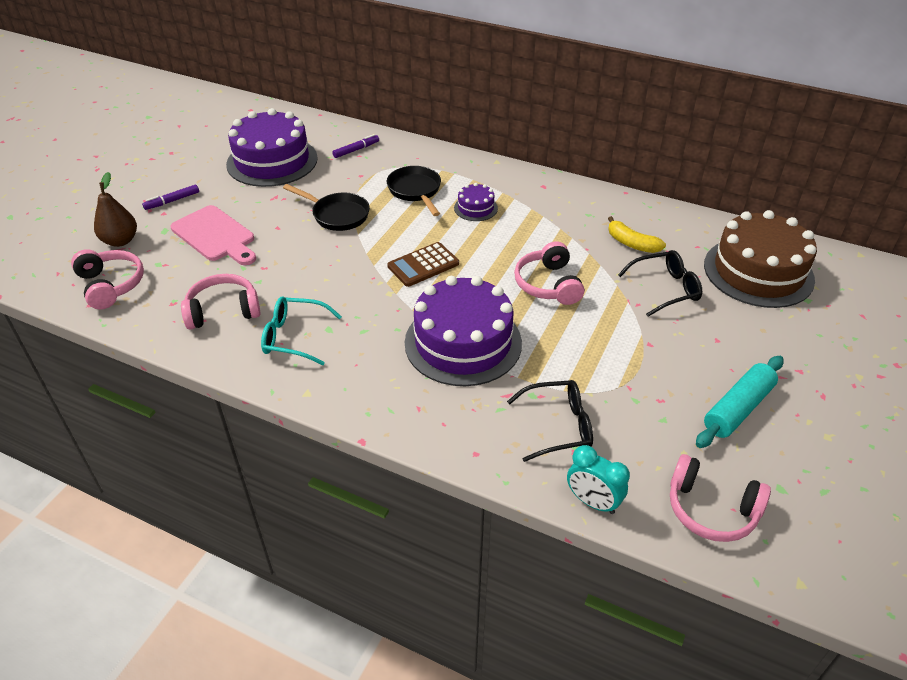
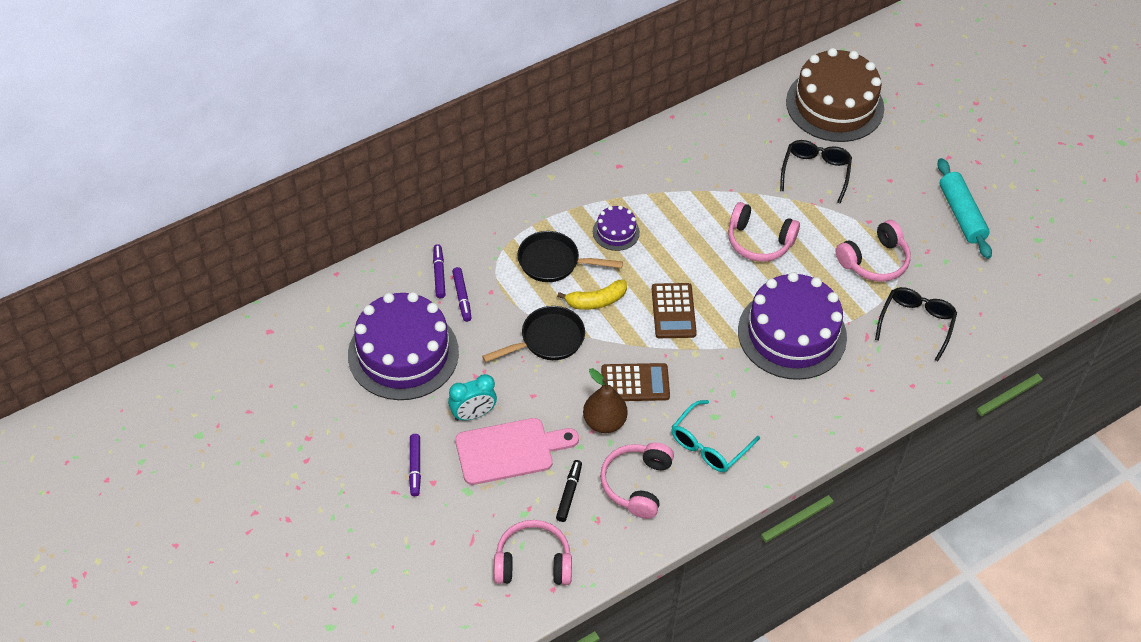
camera: 60 degrees left, 10 degrees up
brown pear [94,172,137,247] -> brown pear moved to [583,368,628,433]
turquoise clock [567,445,630,514] -> turquoise clock moved to [448,374,497,421]
yellow banana [608,216,666,253] -> yellow banana moved to [557,279,627,310]
pink headphones [670,454,771,542] -> pink headphones moved to [836,220,911,282]
none -> purple marker [452,267,471,322]
none -> black marker [556,460,582,522]
none -> brown calculator [601,363,670,401]

